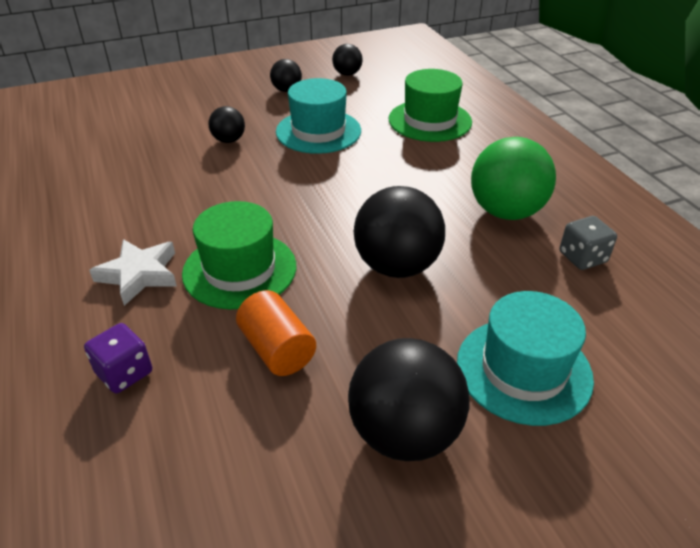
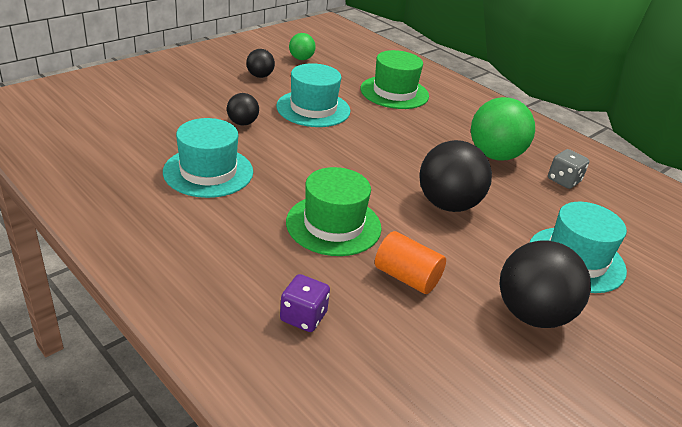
camera: 25 degrees left, 5 degrees down
white star [89,239,177,306] -> none
black ball [332,44,363,76] -> green ball [289,33,316,60]
none -> turquoise hat [163,118,253,198]

